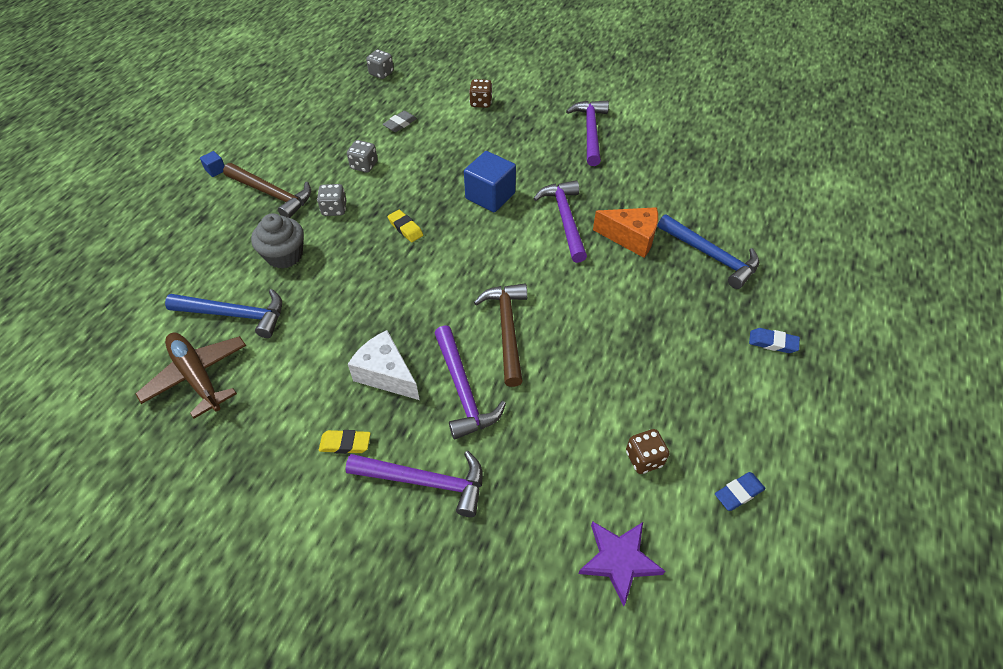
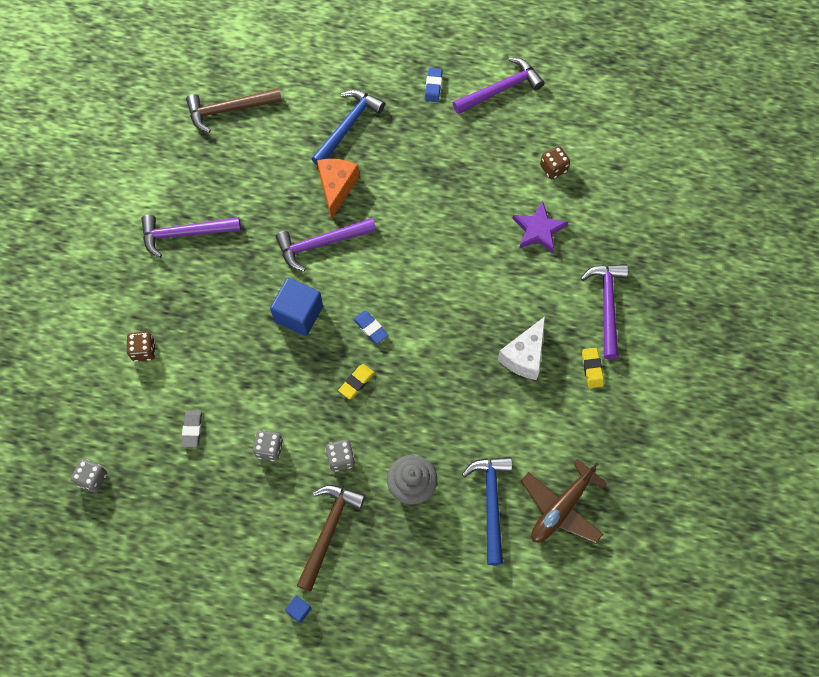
camera: 100 degrees left, 15 degrees up
grey eraser [383,111,417,132] -> grey eraser turned 60 degrees clockwise [182,410,202,448]
purple hammer [434,325,506,440] -> purple hammer moved to [453,57,544,114]
brown hammer [474,283,527,387] -> brown hammer moved to [186,88,282,133]
purple star [578,521,665,607] -> purple star moved to [512,201,568,253]
blue eraser [715,472,765,511] -> blue eraser moved to [353,311,388,344]

